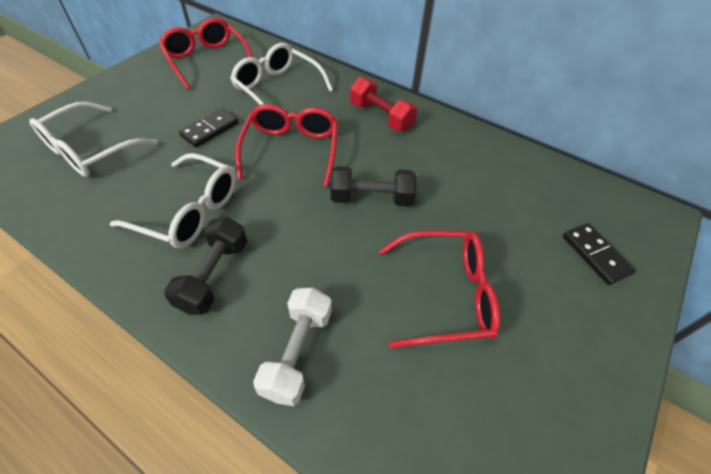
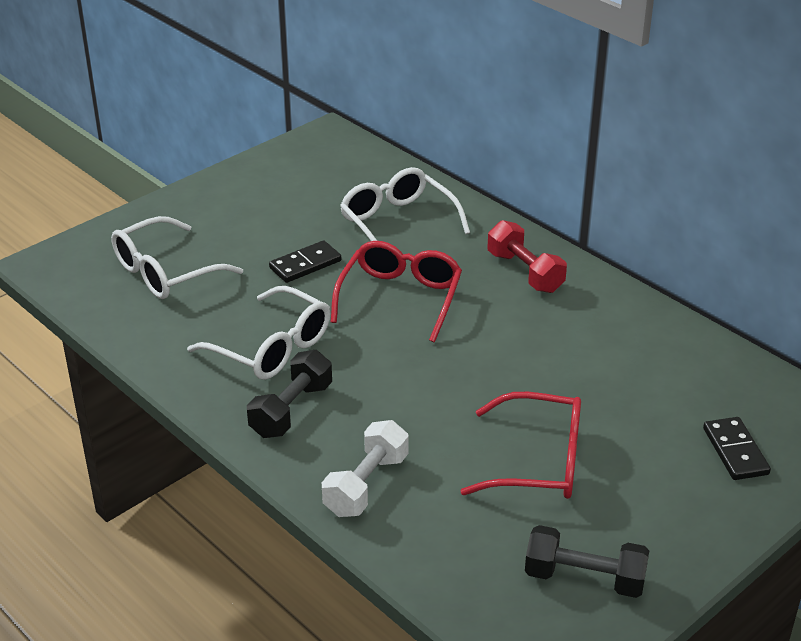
camera: 15 degrees right, 15 degrees down
red glasses [159,18,252,89] -> none
black dumbbell [331,166,417,207] -> black dumbbell moved to [525,525,649,598]

